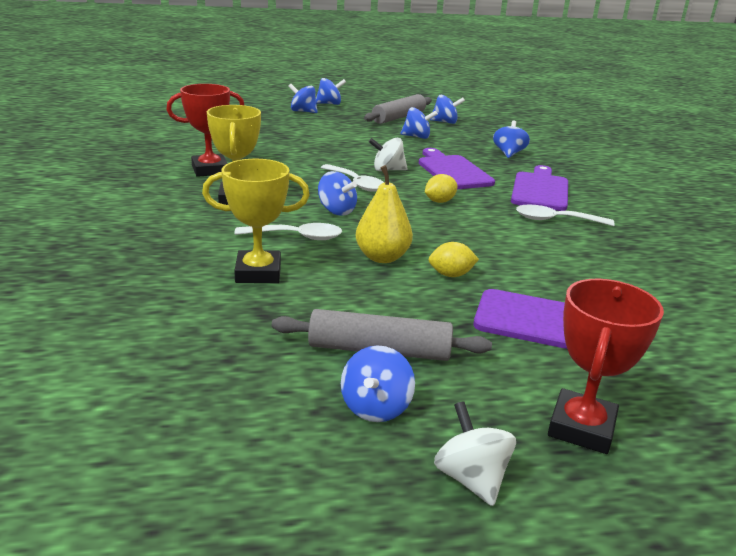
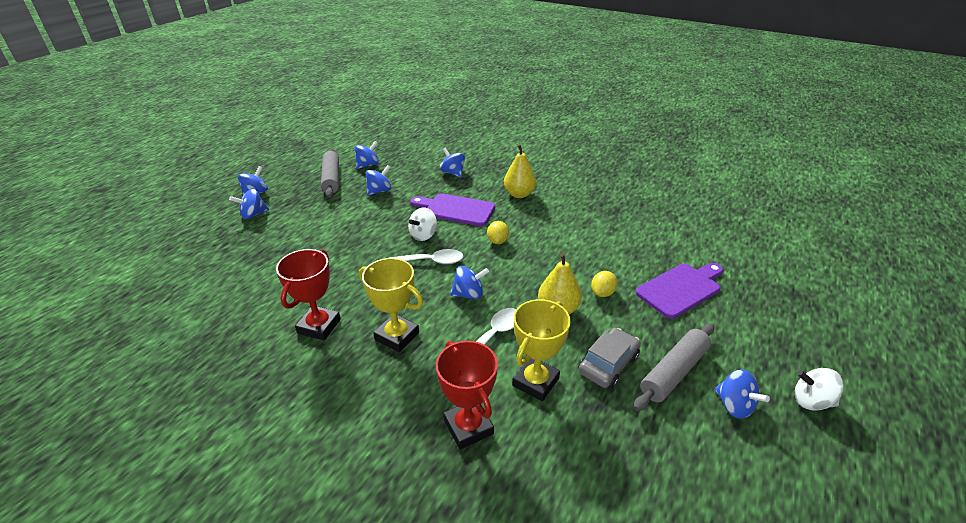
camera: 50 degrees left, 10 degrees up
purple cutting board [511,165,568,211] -> yellow pear [504,144,536,198]
white spoon [516,205,615,226] -> none
red trophy [548,279,664,454] -> red trophy moved to [436,341,498,449]
none -> grey car [578,328,641,389]

